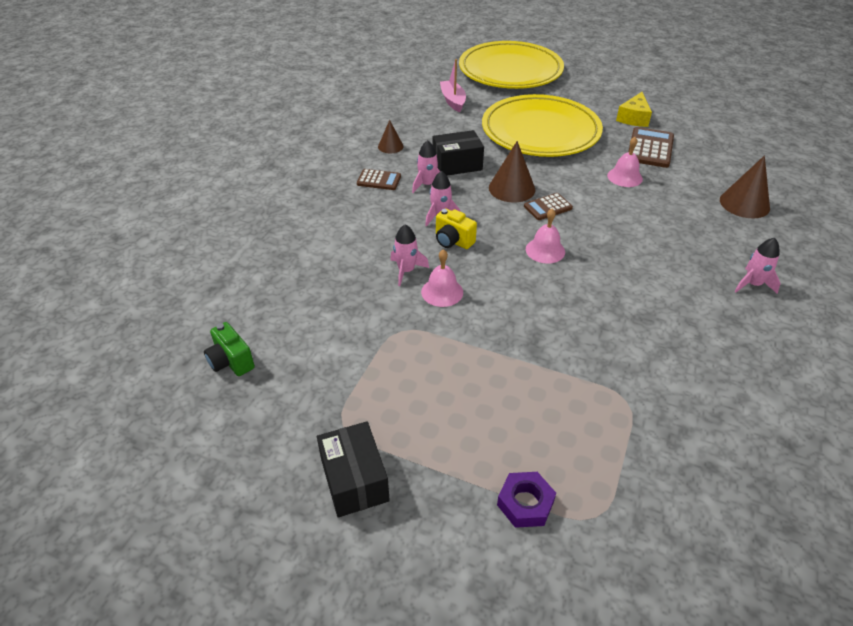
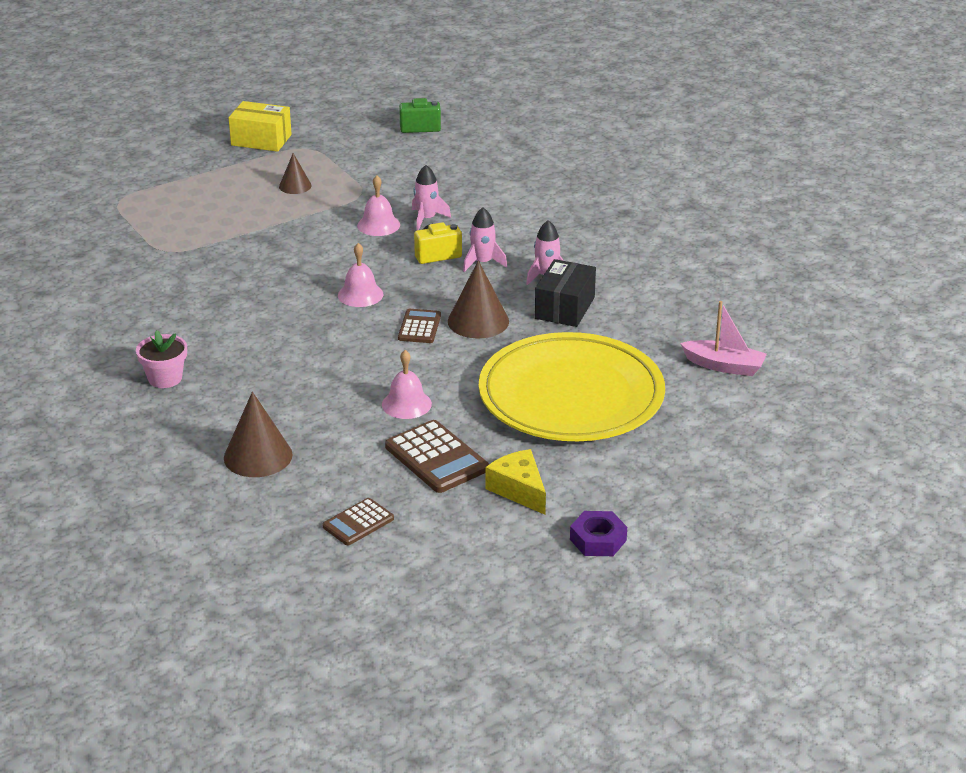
camera: 125 degrees right, 10 degrees down
black box [317,421,390,517] -> yellow box [229,101,292,152]
brown calculator [357,169,401,190] -> brown calculator moved to [323,498,394,545]
brown cone [378,120,404,153] -> brown cone moved to [279,153,312,194]
yellow plate [459,41,564,89] -> none
purple nut [497,472,556,528] -> purple nut moved to [570,511,627,556]
pink rocket [735,238,781,294] -> pink flower pot [136,330,187,388]

